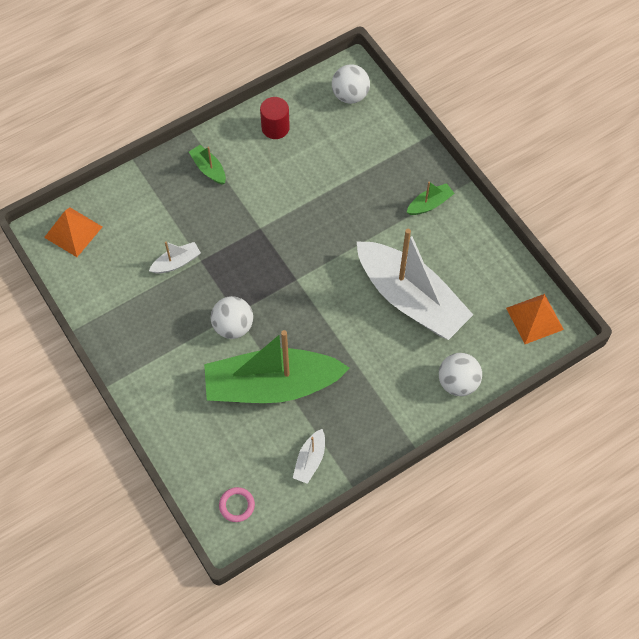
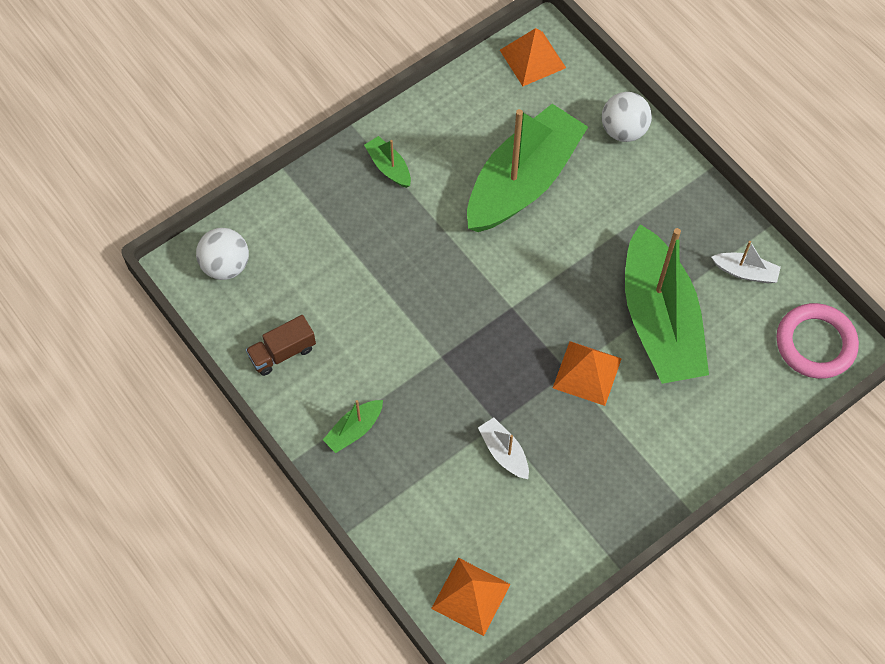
camera: 95 degrees left, 0 degrees up
white ball [211,296,253,339] -> orange pyramid [553,341,622,406]
pink ring [219,487,255,522] -> pink ring [776,303,859,379], size x1.93
red cylinder [260,97,290,139] -> brown truck [246,315,316,376]
white boat [356,229,473,340] -> green boat [467,104,588,232]

